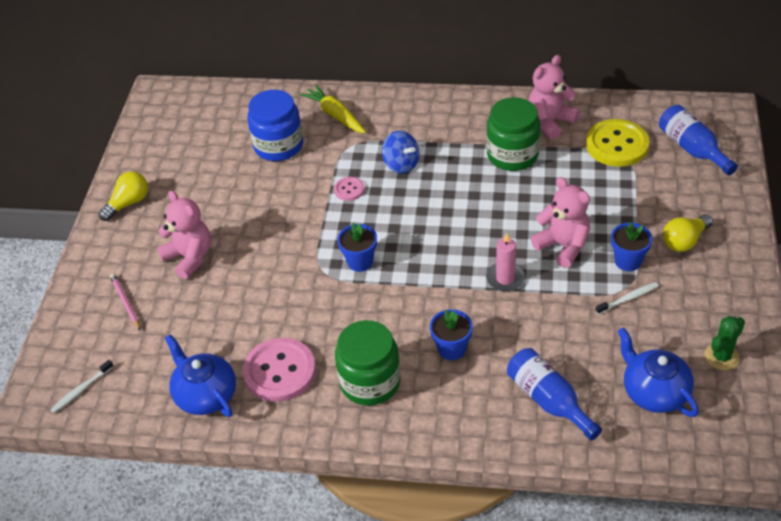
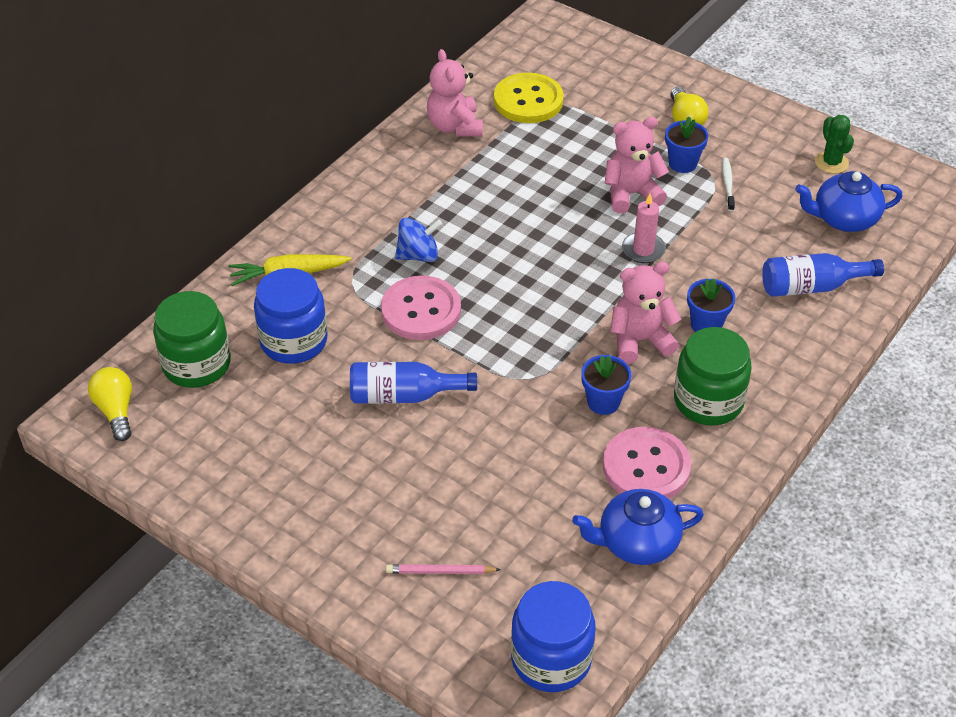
camera: 65 degrees left, 0 degrees up
white toothbrush [50,360,114,413] -> blue jar [511,581,596,692]
yellow light bulb [99,171,148,221] -> yellow light bulb moved to [88,367,132,441]
pink teddy bear [157,190,211,279] -> pink teddy bear moved to [610,262,681,364]
pink button [334,177,365,201] -> pink button [381,275,461,340], size x2.07
blue flower pot [338,223,377,272] -> blue flower pot moved to [581,355,631,415]
green jar [487,97,540,171] -> green jar moved to [153,291,231,388]
blue bottle [659,105,738,175] -> blue bottle moved to [350,362,477,404]

